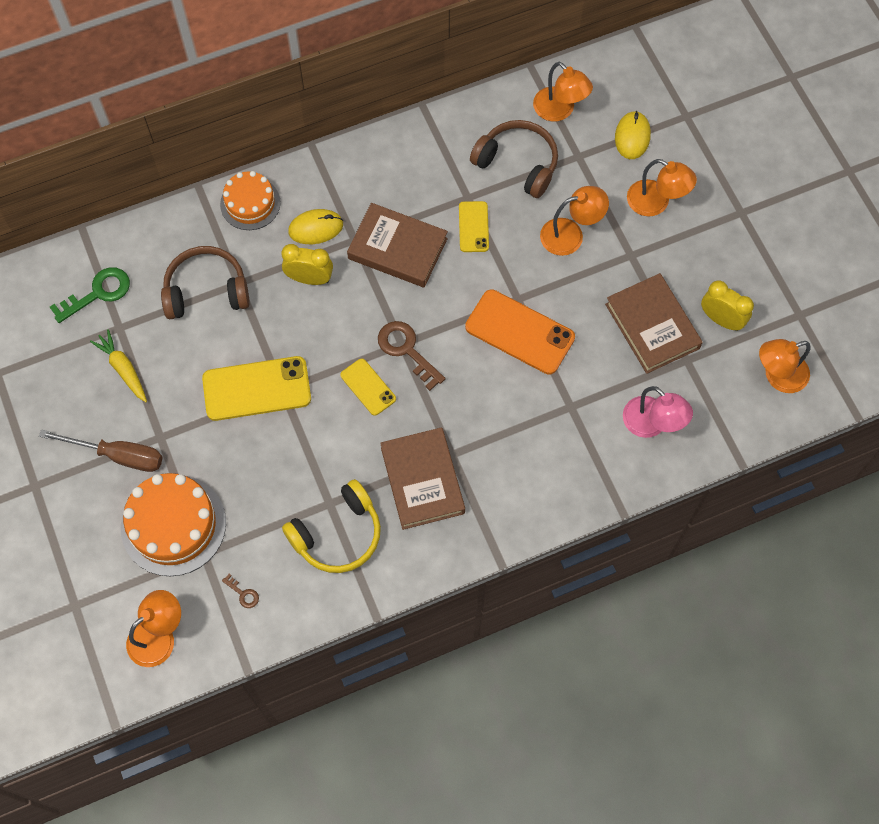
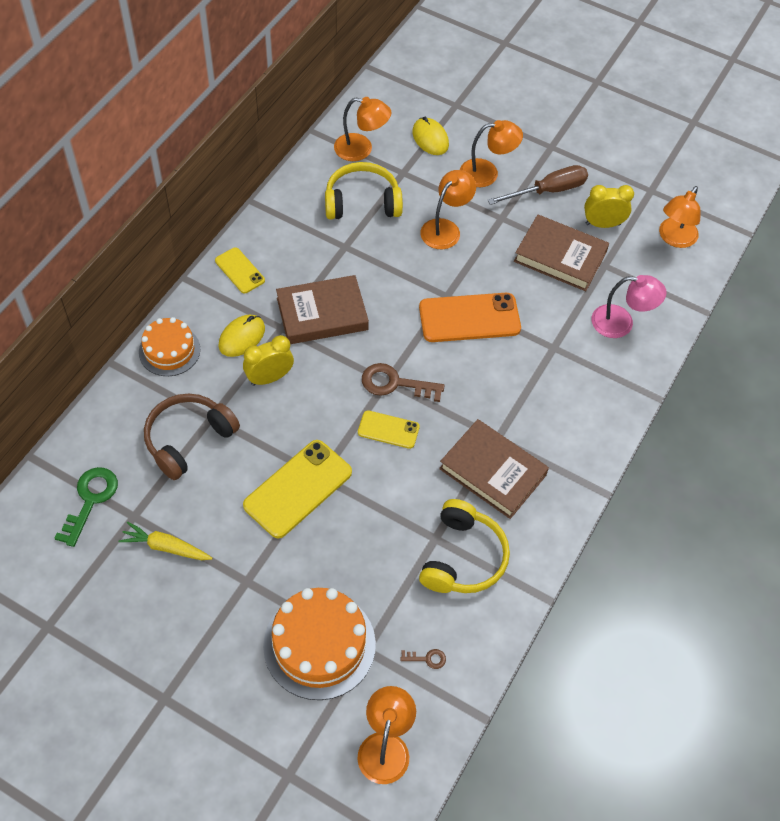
camera: 40 degrees left, 10 degrees down
brown screwdriver [39,430,163,472] -> brown screwdriver moved to [487,165,588,205]
yellow phone [459,201,489,252] -> yellow phone moved to [215,247,265,293]
brown headphones [470,120,558,198] -> yellow headphones [325,162,403,219]

